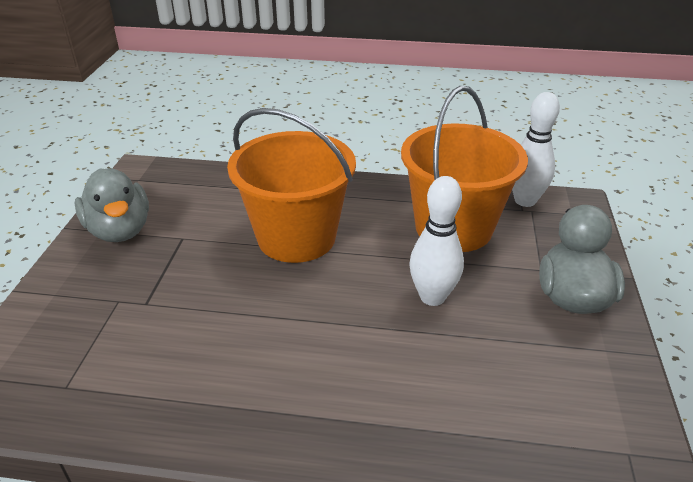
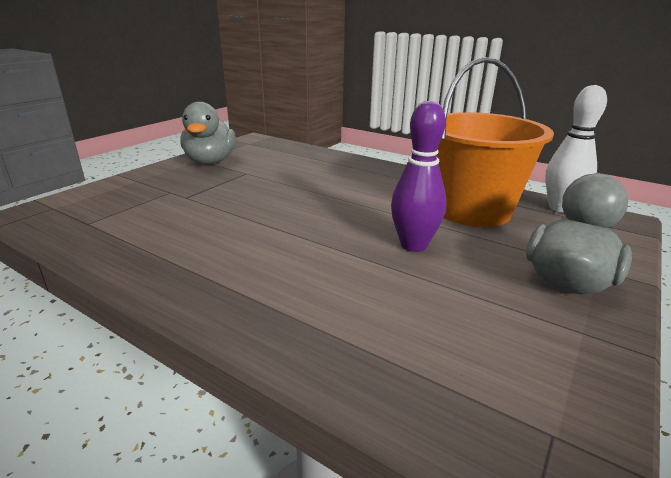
camera: 25 degrees right, 10 degrees down
orange bucket [227,108,356,263] -> none
white bowling pin [410,176,464,306] -> purple bowling pin [391,100,446,252]

